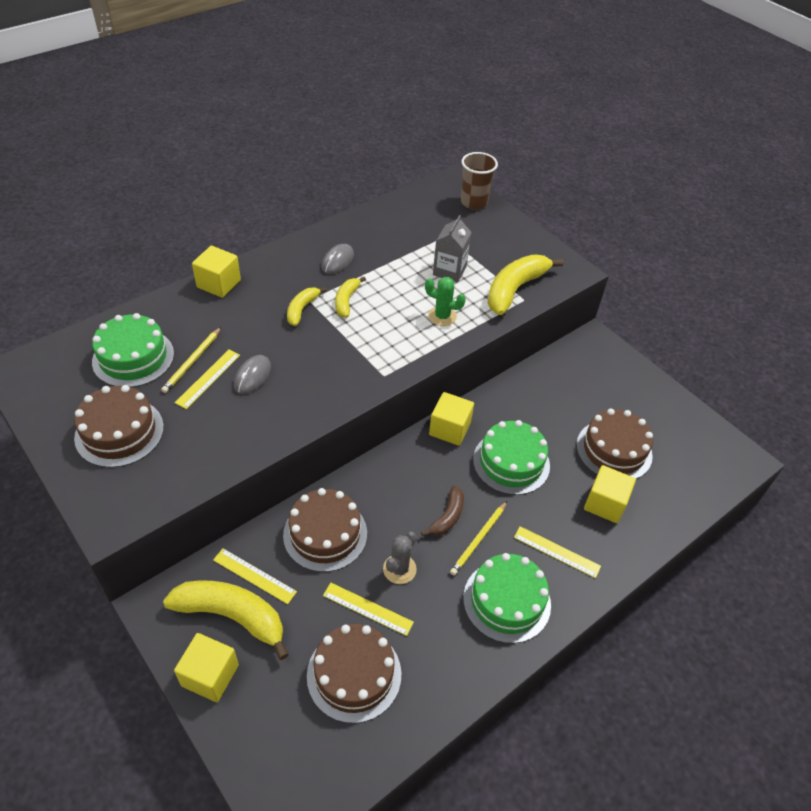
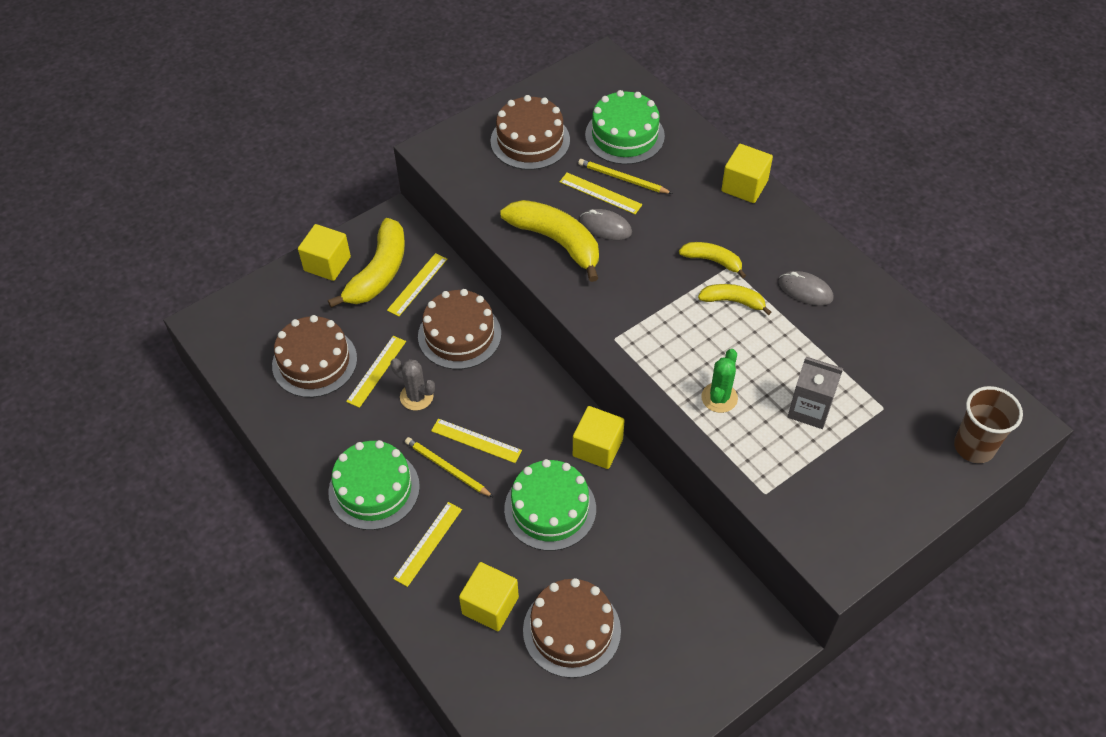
camera: 95 degrees right, 5 degrees up
brown banana [421,486,464,536] -> yellow ruler [431,419,522,463]
yellow banana [488,255,564,315] -> yellow banana moved to [500,200,599,282]

